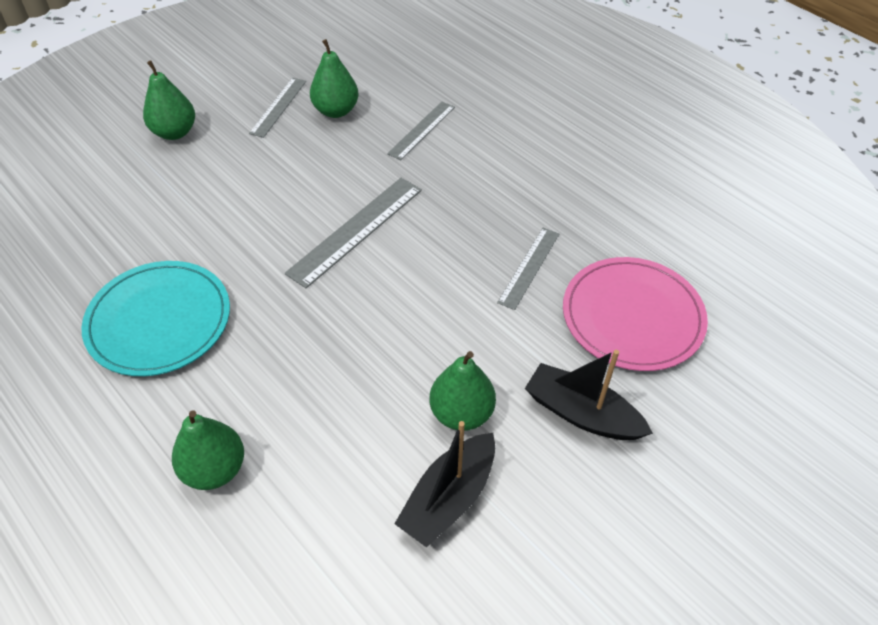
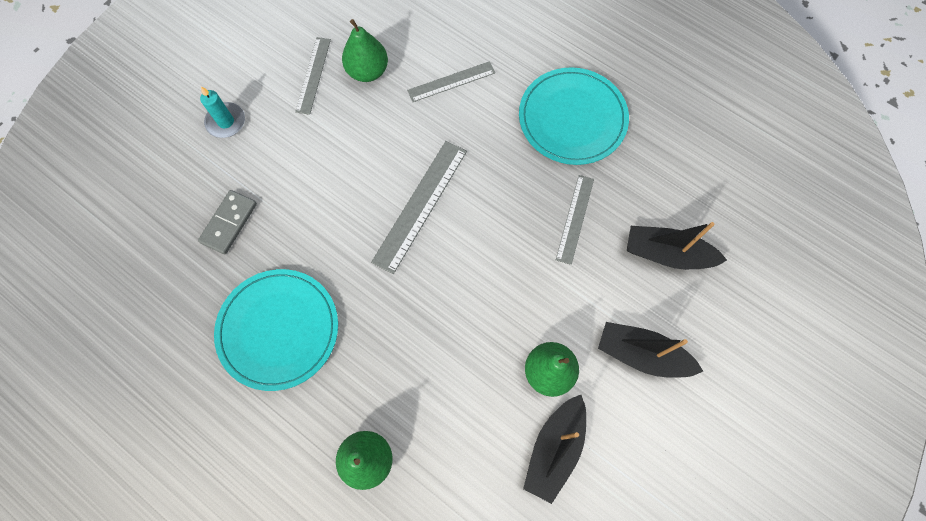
camera: 10 degrees left, 20 degrees up
green pear [143,60,195,140] -> turquoise candle [200,86,245,138]
grey ruler [387,102,455,160] -> grey ruler turned 45 degrees clockwise [407,61,495,102]
pink plate [563,257,708,371] -> black boat [627,222,727,270]
none -> grey domino [198,190,257,254]
none -> turquoise plate [519,67,629,165]

